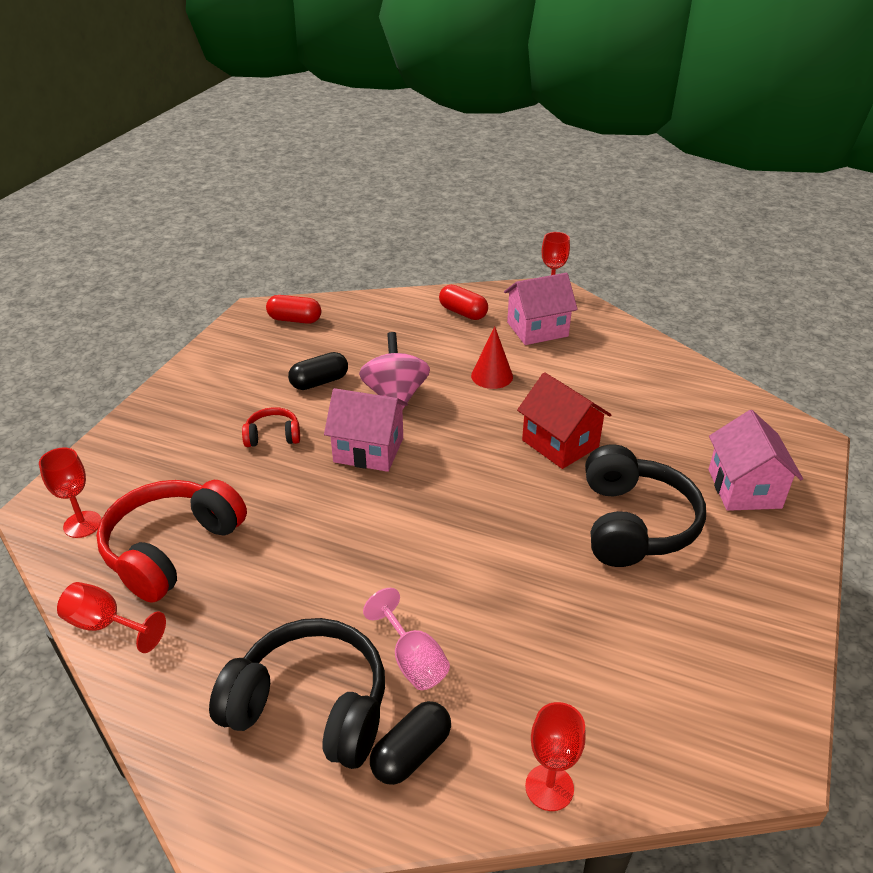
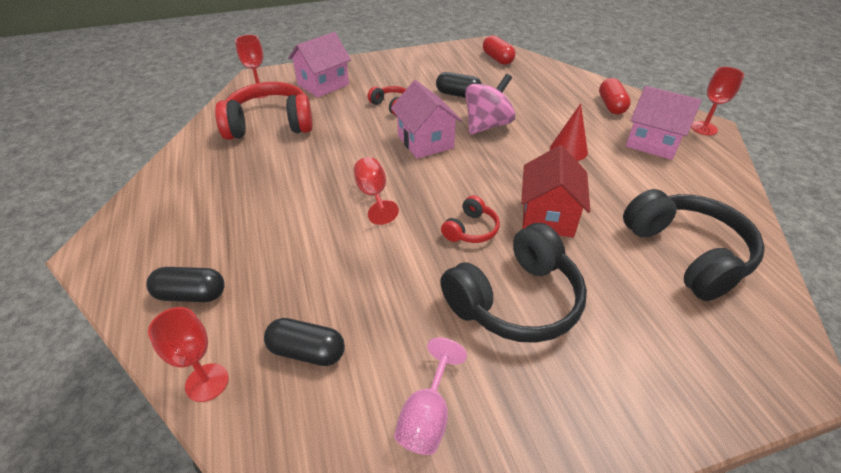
camera: 50 degrees right, 5 degrees up
red goblet [57,582,166,653] -> red goblet moved to [354,157,399,225]
black headphones [209,618,385,769] -> black headphones moved to [623,189,765,301]
pink goblet [363,588,450,690] -> pink goblet moved to [394,338,467,455]
pink house [709,410,803,511] -> pink house moved to [288,32,351,98]
none -> black capsule [264,318,345,366]
none -> red headphones [441,195,500,243]

